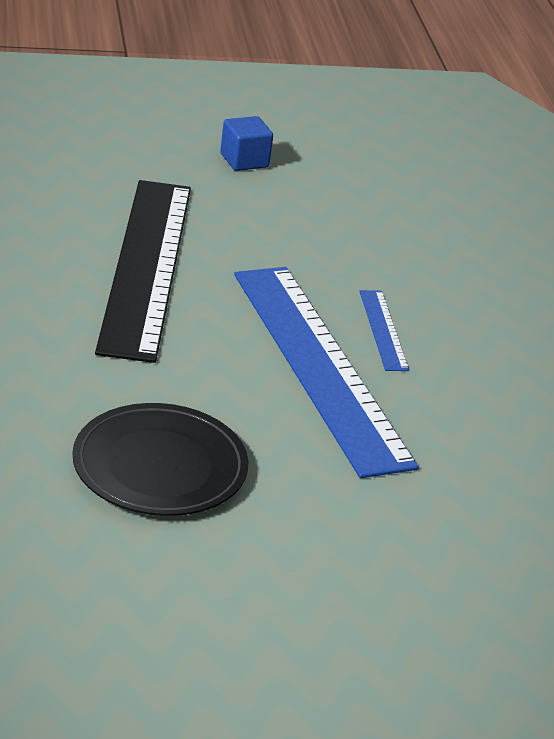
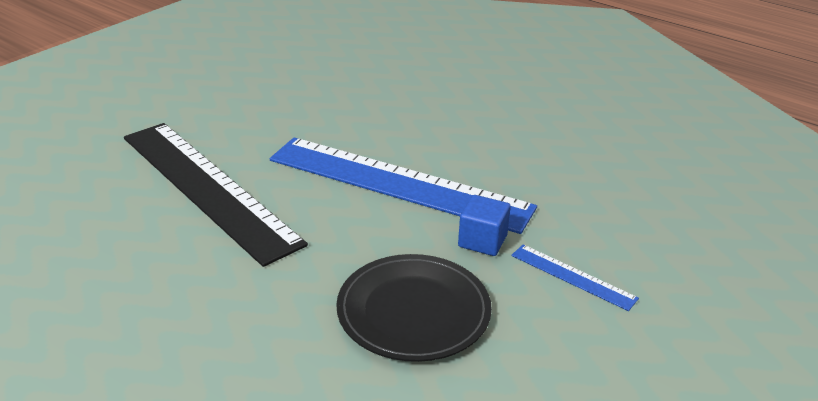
camera: 40 degrees left, 0 degrees up
blue cube [220,116,273,171] -> blue cube moved to [458,195,511,256]
blue ruler [359,290,409,371] -> blue ruler moved to [511,245,639,311]

